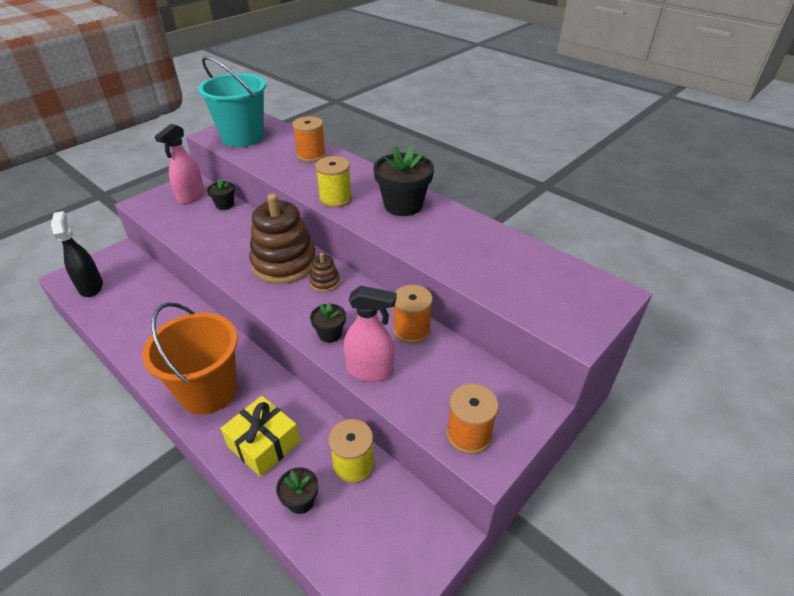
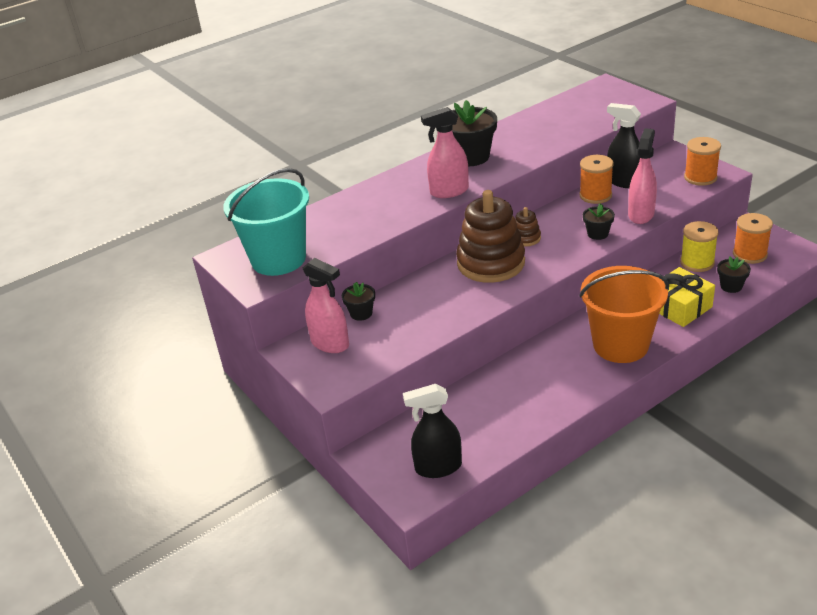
camera: 75 degrees left, 5 degrees down
orange spool [292,116,326,162] -> orange spool moved to [733,213,773,264]
yellow spool [315,156,352,208] -> pink spray bottle [421,107,469,198]
none -> black spray bottle [607,103,641,188]

